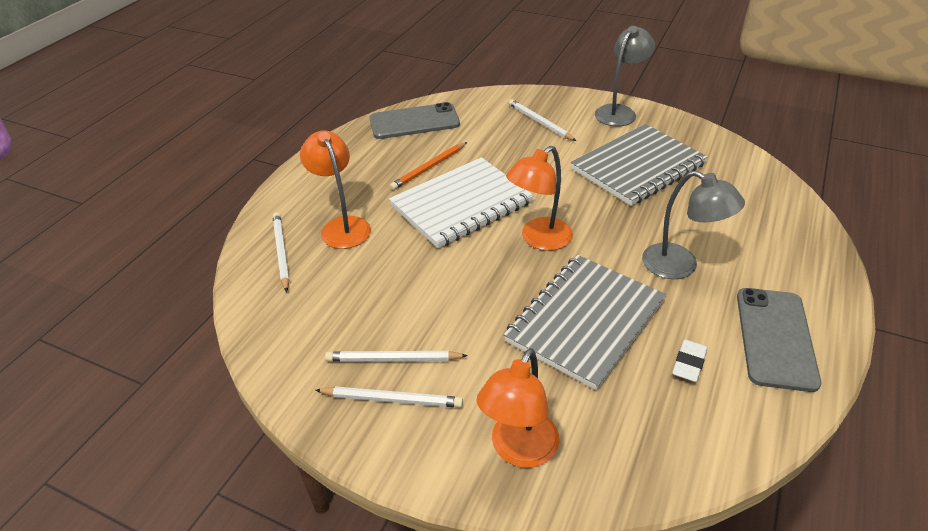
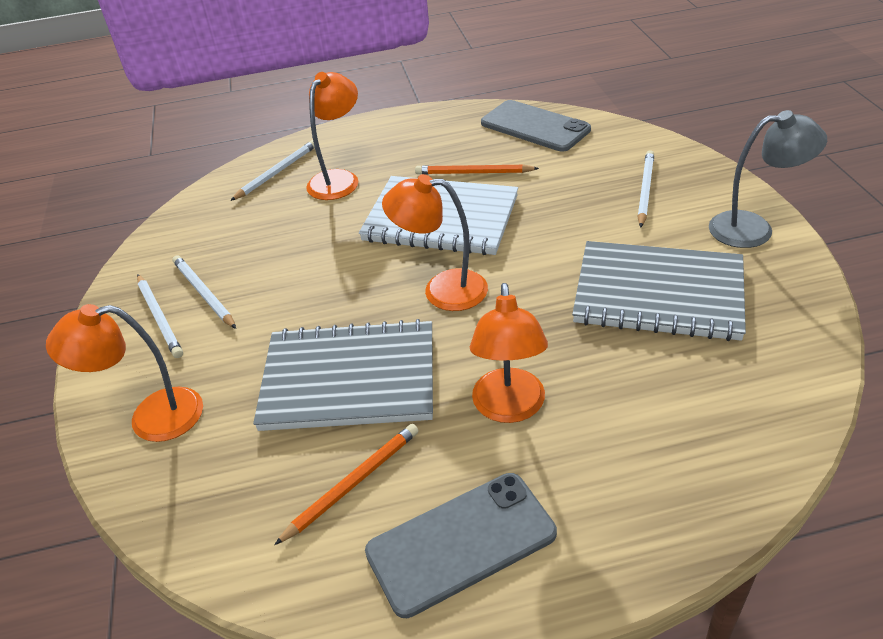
camera: 55 degrees right, 0 degrees up
grey lamp [642,170,745,279] -> orange lamp [470,283,548,423]
white eraser [672,339,707,382] -> orange pencil [274,424,419,545]

